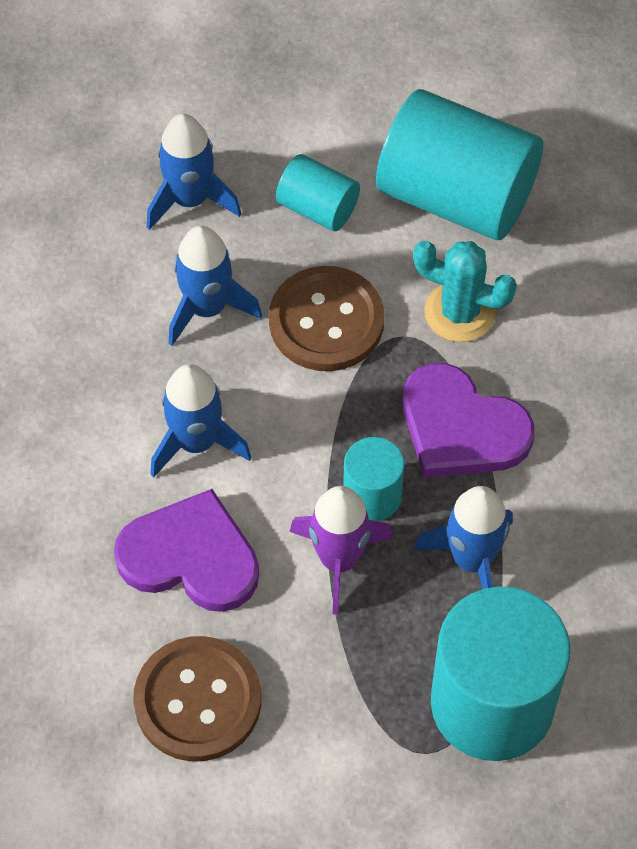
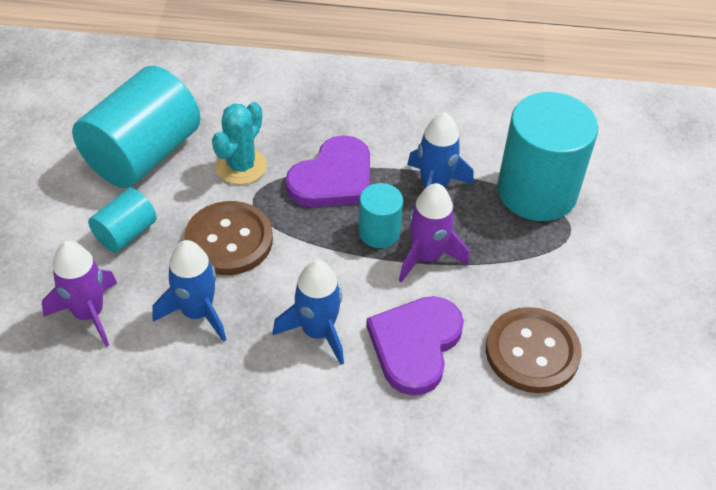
camera: 85 degrees left, 10 degrees down
blue rocket [147,114,241,230] -> purple rocket [42,241,117,347]

